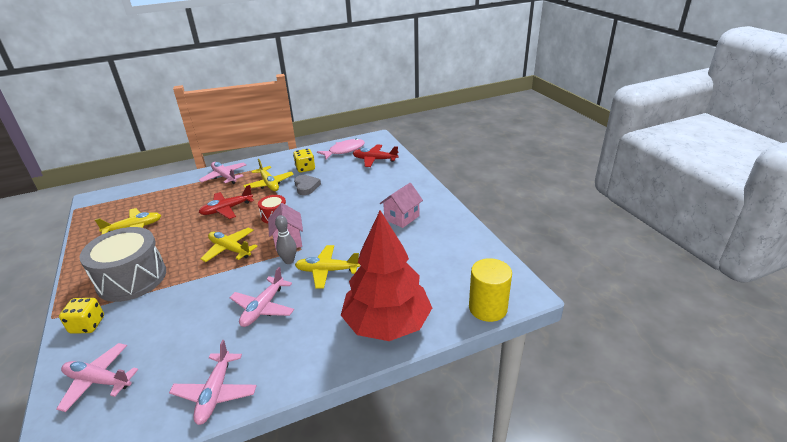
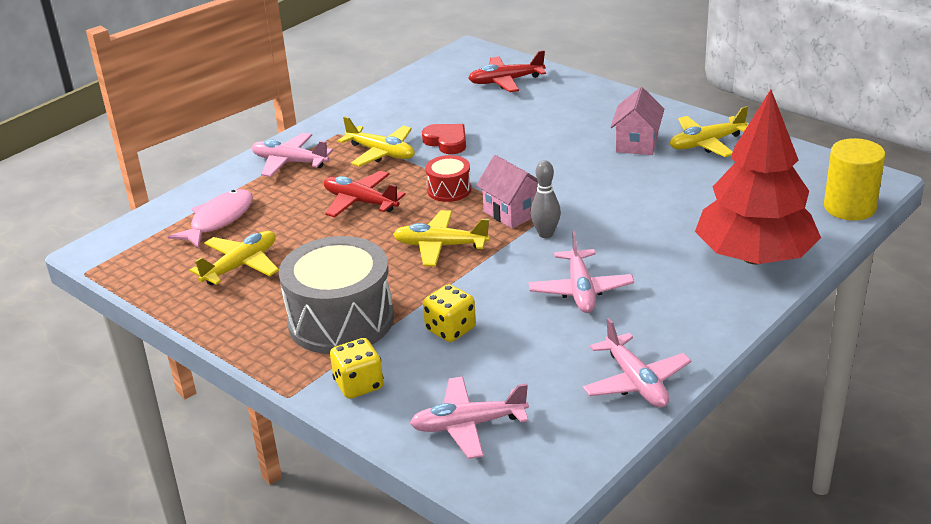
camera: 25 degrees left, 0 degrees up
red plane [199,185,254,219] -> red plane turned 90 degrees clockwise [324,171,406,218]
yellow dice [293,149,315,173] -> yellow dice moved to [423,284,476,342]
grey heart [294,175,321,195] -> red heart [422,124,466,154]
yellow plane [295,245,360,289] -> yellow plane moved to [670,106,748,157]
pink fish [317,138,365,159] -> pink fish moved to [167,189,253,248]

